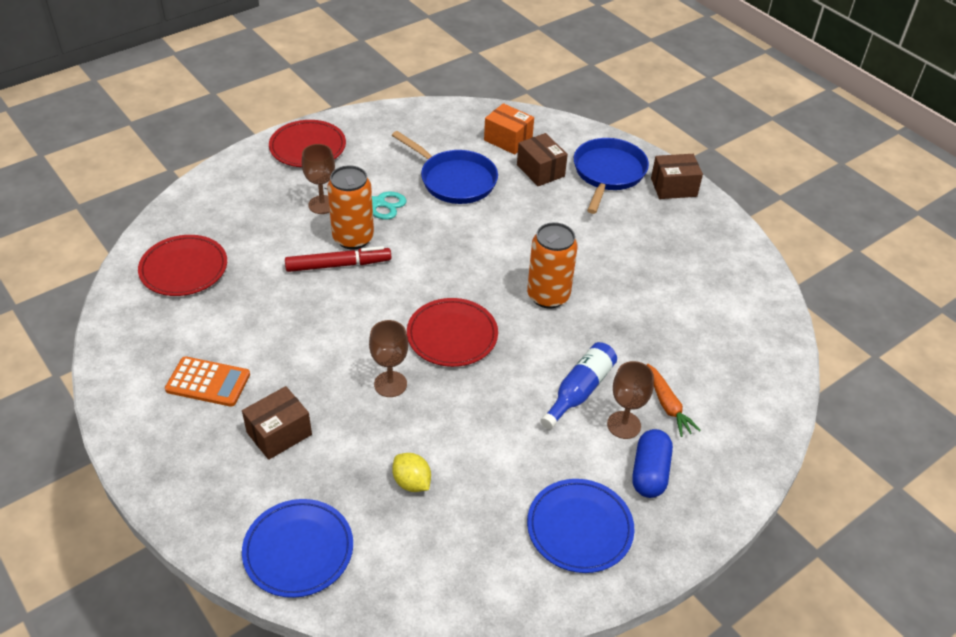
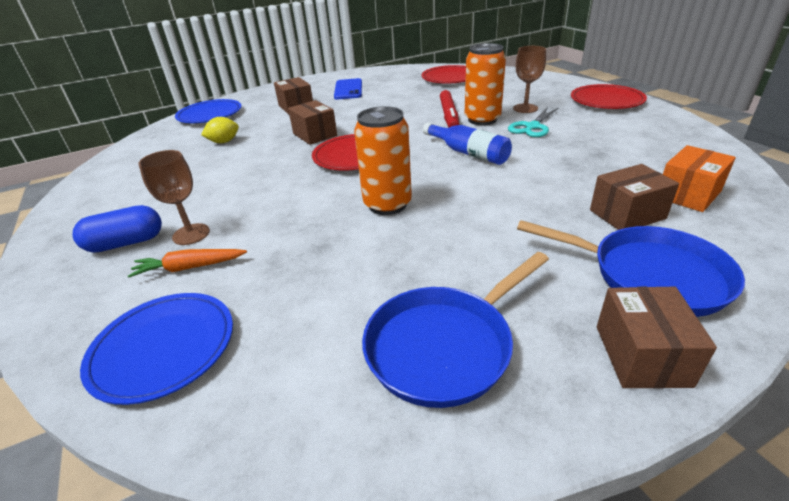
camera: 105 degrees right, 10 degrees down
orange calculator [165,356,250,407] -> blue phone [334,78,362,100]
brown goblet [369,320,408,397] -> brown box [288,100,337,145]
blue pan [392,131,498,204] -> blue pan moved to [362,252,549,408]
blue plate [527,479,634,573] -> blue plate moved to [80,293,233,405]
blue bottle [540,342,617,430] -> blue bottle moved to [423,123,512,165]
blue capsule [632,429,673,498] -> blue capsule turned 45 degrees counterclockwise [73,205,162,253]

